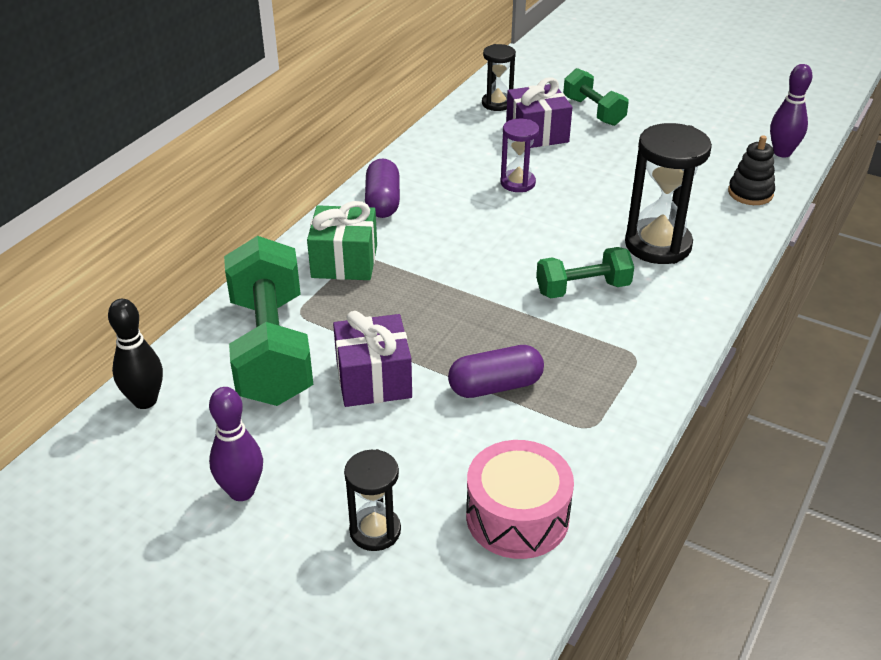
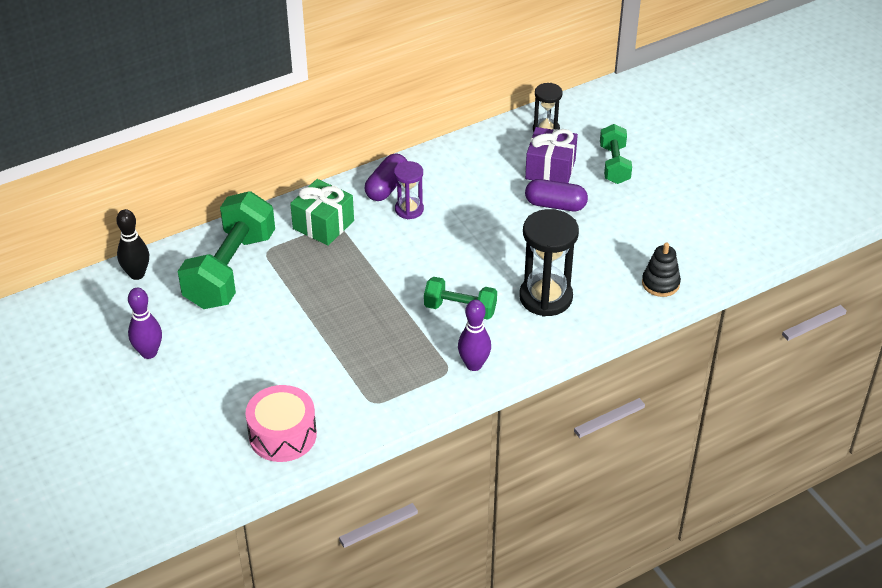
camera: 30 degrees right, 5 degrees up
purple gift [333,311,412,407] -> none
black hourglass [344,449,401,551] -> none
purple capsule [448,345,544,398] -> purple capsule moved to [525,179,588,211]
purple hourglass [501,119,539,192] -> purple hourglass moved to [394,161,424,219]
purple bowling pin [770,64,813,157] -> purple bowling pin moved to [458,300,491,371]

